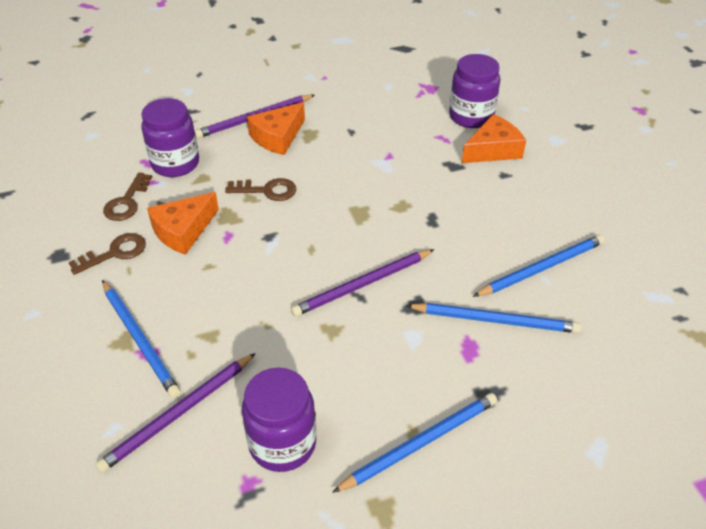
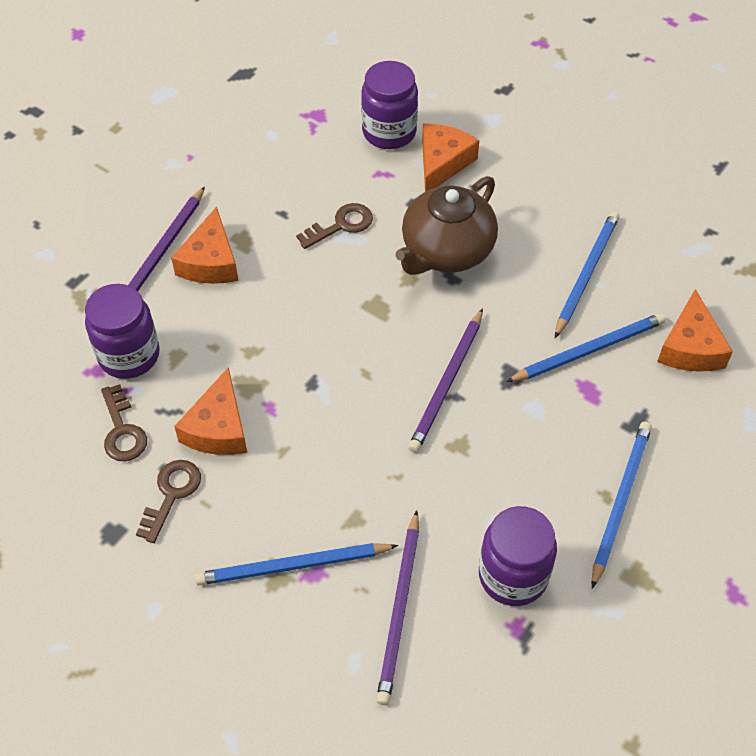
camera: 35 degrees left, 10 degrees up
blue pencil [102,280,181,398] -> blue pencil turned 150 degrees clockwise [195,543,398,585]
brown key [225,178,297,201] -> brown key moved to [296,203,373,249]
none -> brown teapot [395,176,498,275]
none -> orange cheese [657,289,733,372]

